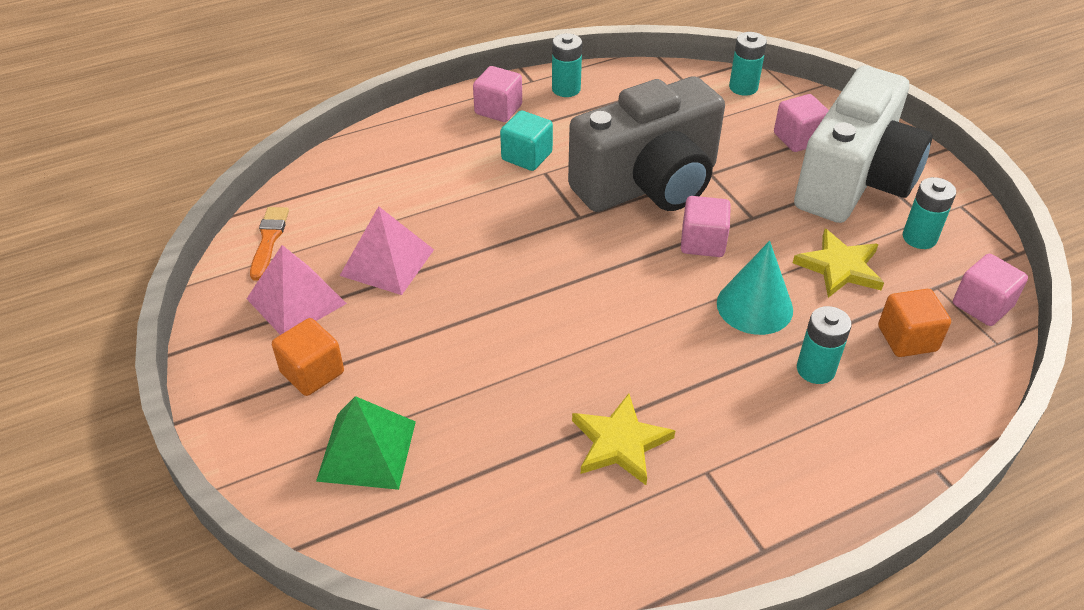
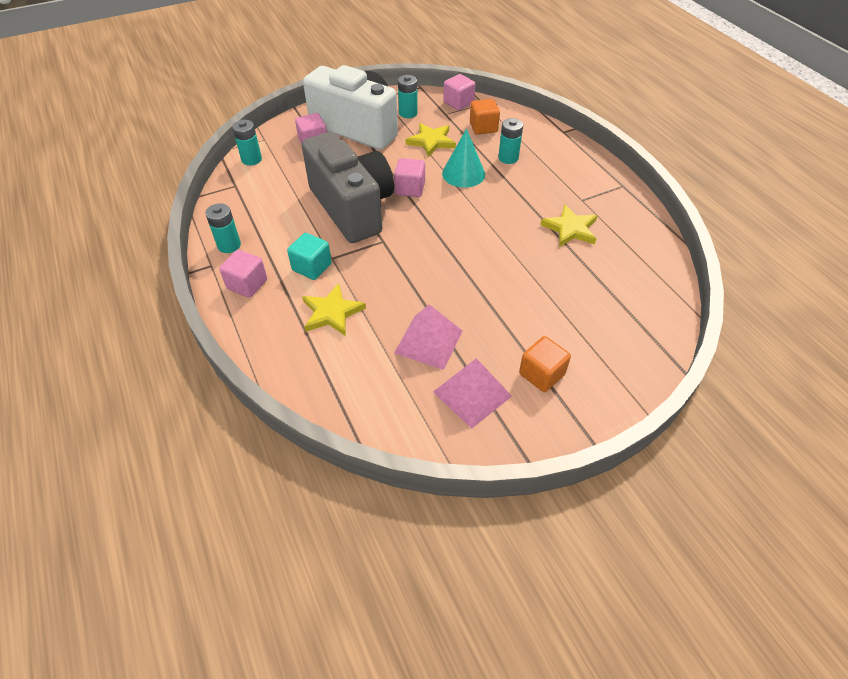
camera: 90 degrees left, 5 degrees up
orange brush [250,207,289,280] -> none
green pyramid [316,396,416,490] -> none
none -> yellow star [302,283,366,336]

